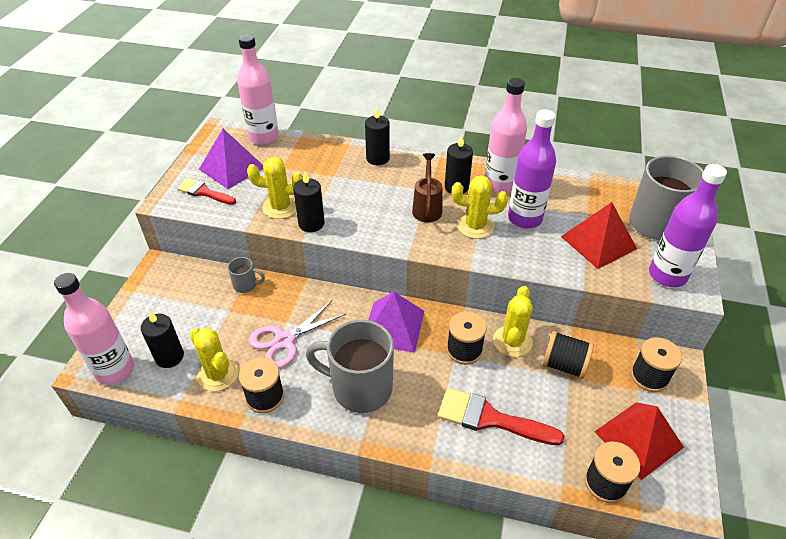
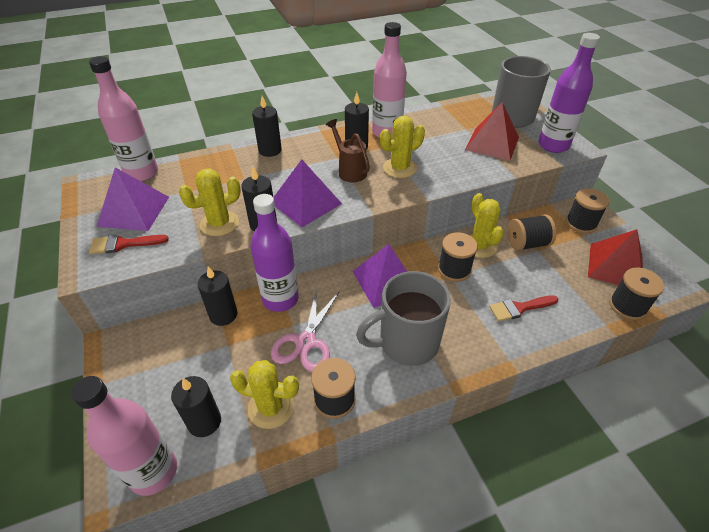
camera: 35 degrees left, 0 degrees up
grey mug [228,257,265,293] -> black candle [198,267,237,326]
red brush [438,388,564,445] -> red brush [489,295,558,322], size x0.64
purple bottle [508,109,556,229] -> purple bottle moved to [250,194,299,312]
none -> purple pyramid [273,159,342,227]

